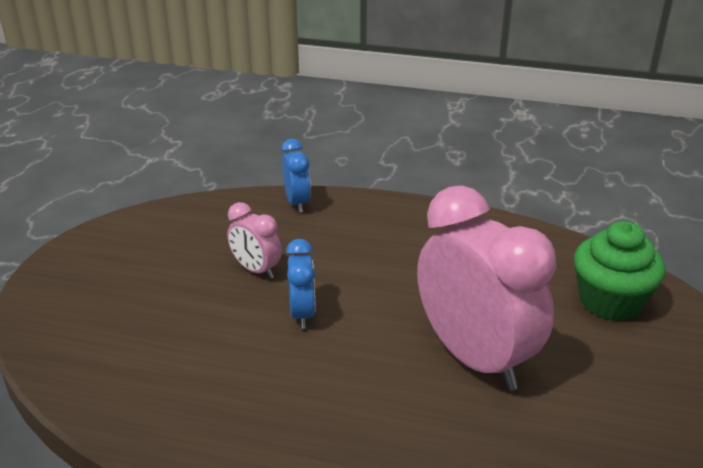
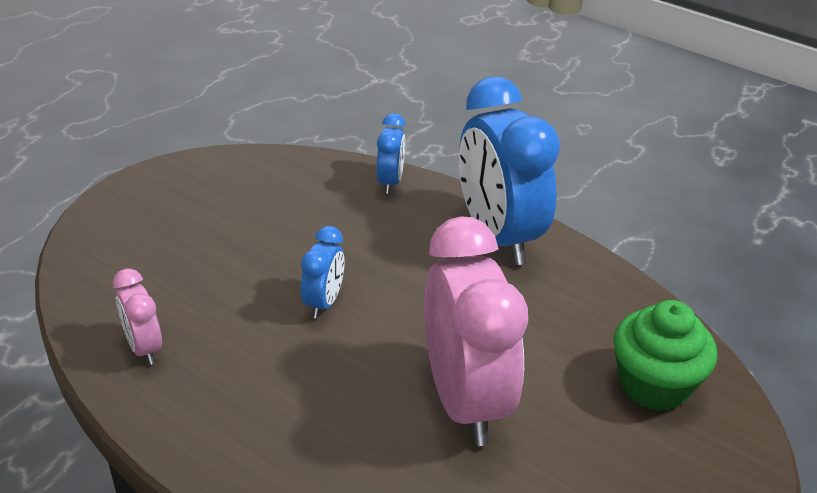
camera: 20 degrees right, 5 degrees up
pink clock [227,202,282,279] -> pink clock moved to [113,268,162,365]
none -> blue clock [459,76,560,265]

